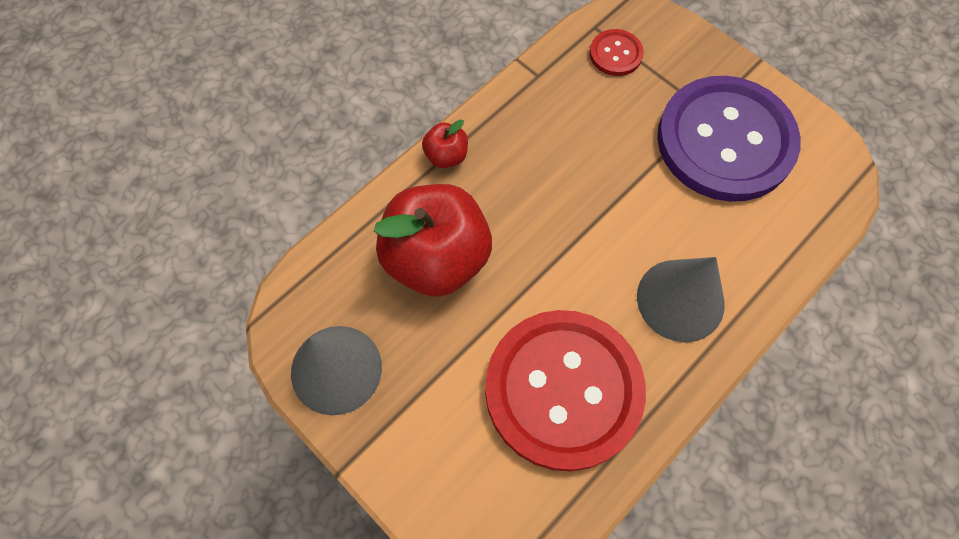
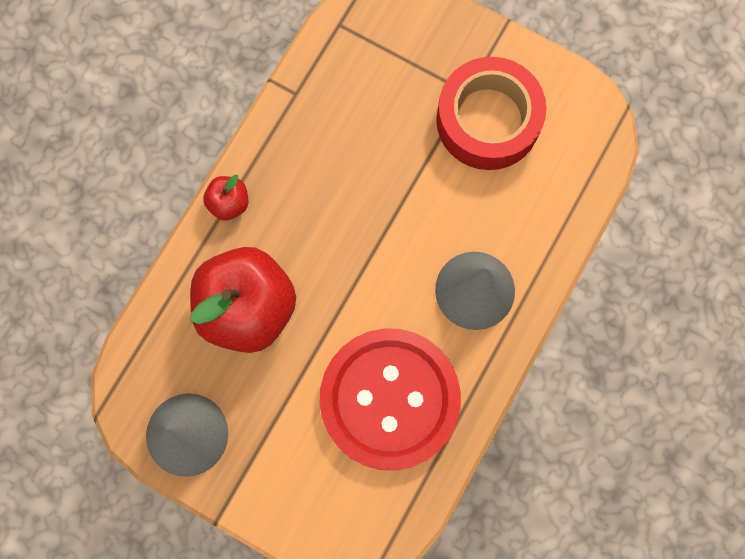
camera: 15 degrees left, 10 degrees up
red button [590,29,644,76] -> none
purple button [657,76,801,202] -> red tape [436,57,546,170]

